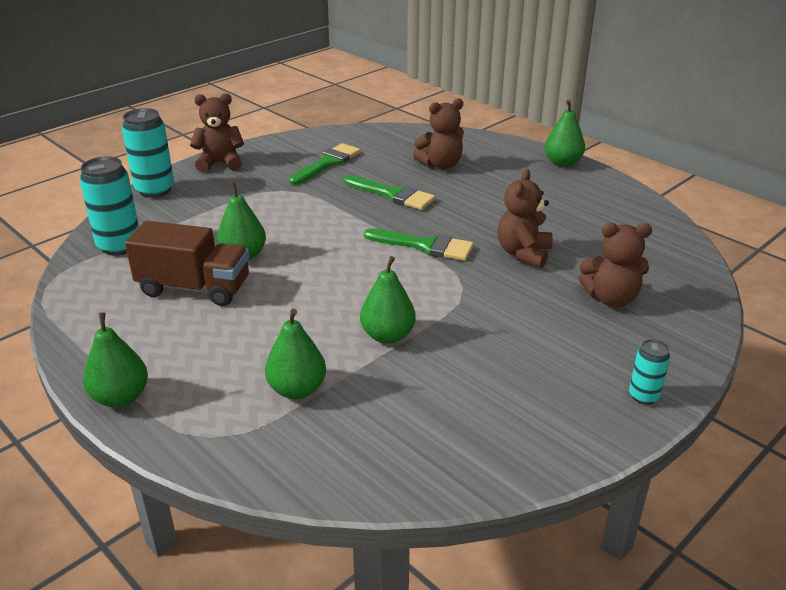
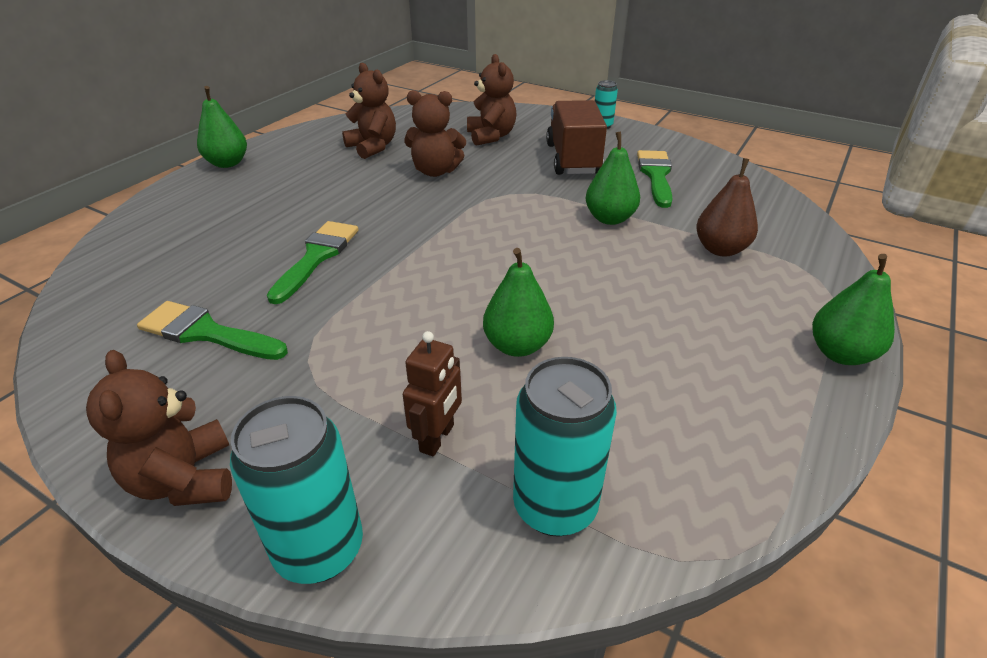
camera: 105 degrees left, 5 degrees up
brown truck [125,221,249,306] -> brown truck moved to [546,100,607,175]
green pear [265,309,326,399] -> brown pear [696,158,758,257]
green brush [364,228,474,261] -> green brush moved to [637,150,673,208]
brown teddy bear [413,98,464,169] -> brown teddy bear moved to [342,63,396,159]
none -> brown robot [403,331,462,457]

